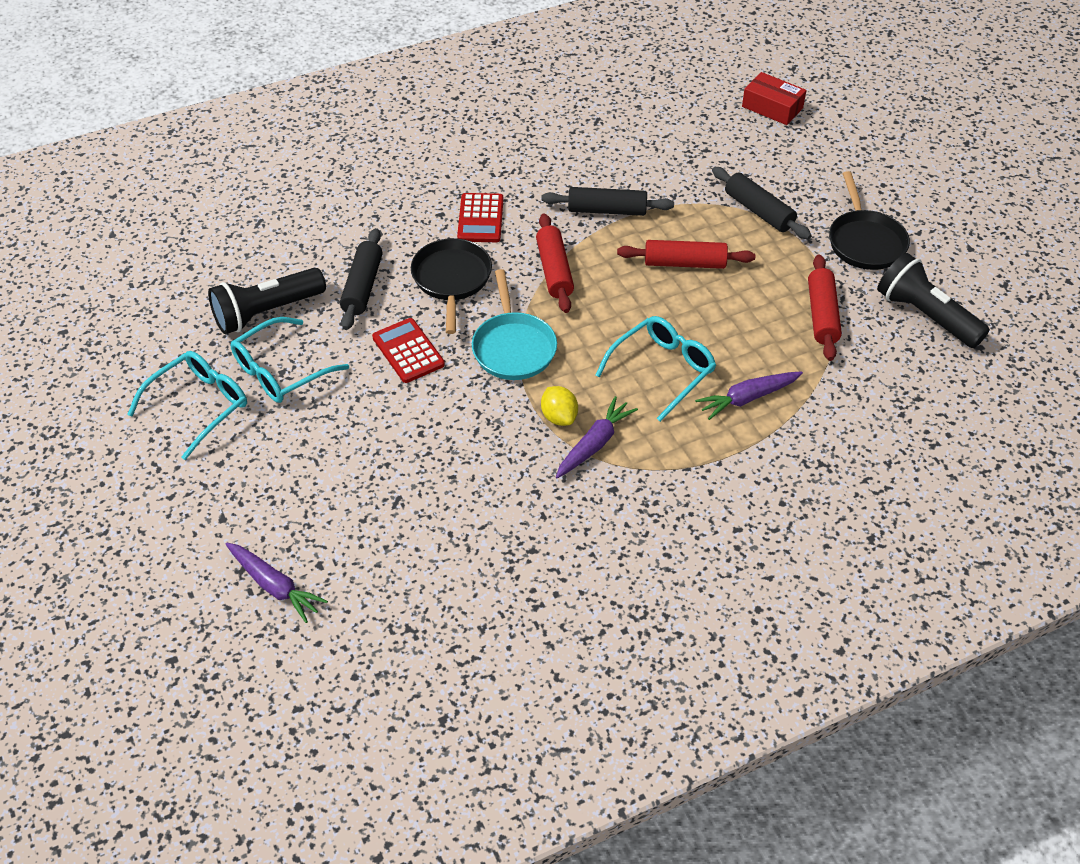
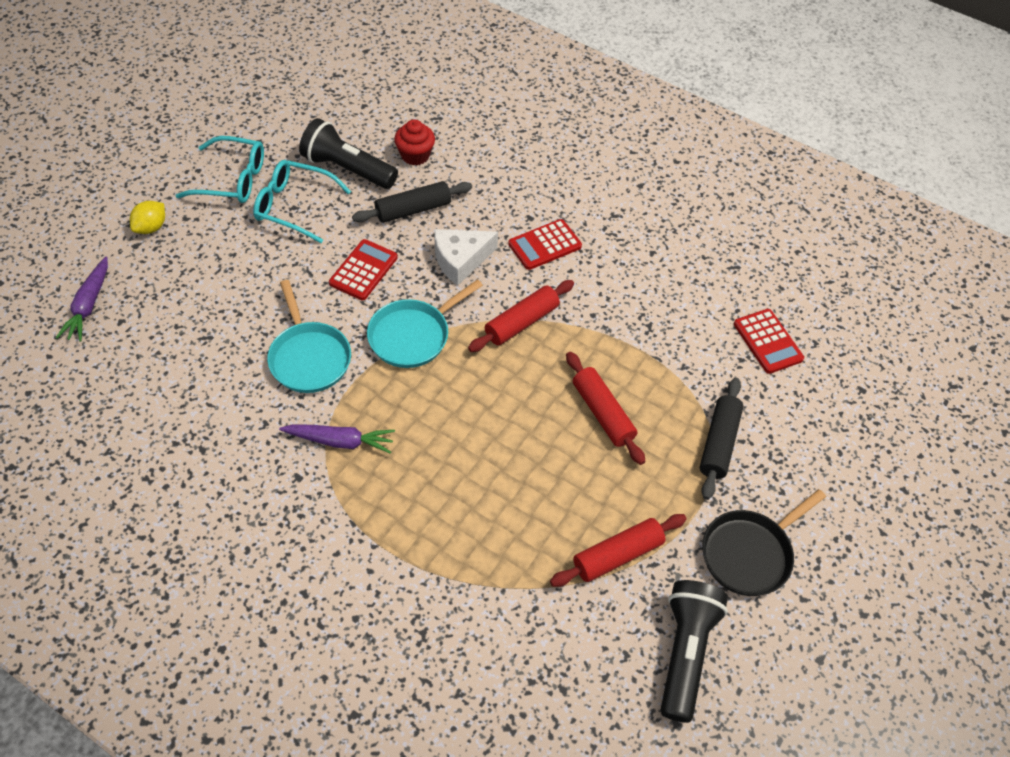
camera: 55 degrees right, 5 degrees up
black pan [411,238,492,334] -> white cheese [434,229,498,286]
black rolling pin [541,187,674,216] -> none
yellow lemon [541,386,578,426] -> yellow lemon moved to [130,201,165,234]
turquoise glasses [595,316,716,422] -> none
purple carrot [695,371,803,420] -> none
red box [742,72,807,125] -> none
none -> turquoise pan [267,280,351,393]
none -> red cupcake [394,119,435,166]
none -> red calculator [734,309,804,374]

